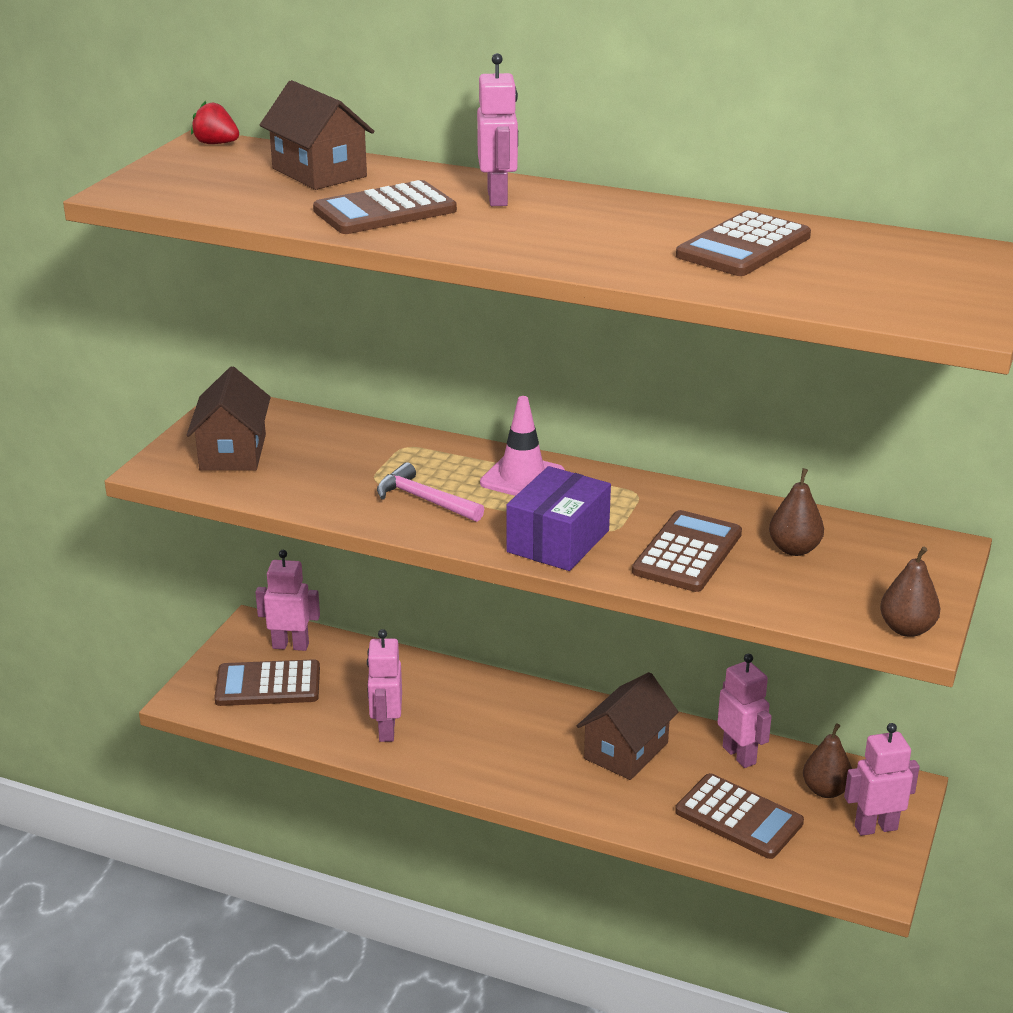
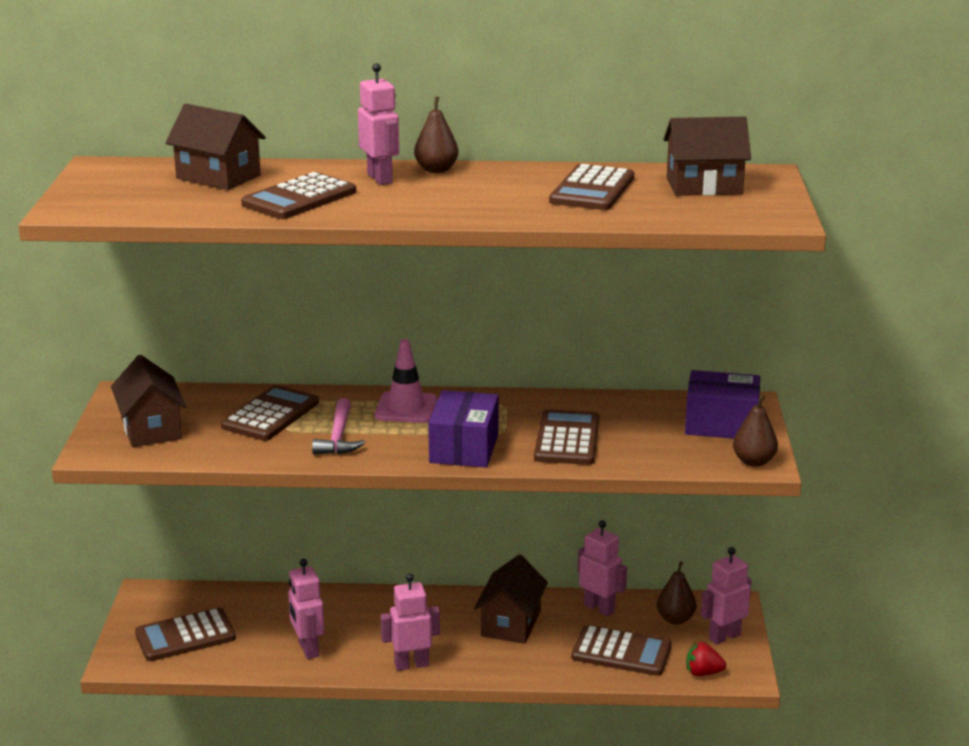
camera: 20 degrees left, 5 degrees down
red strawberry [191,101,239,144] -> red strawberry moved to [686,642,726,676]
pink robot [255,550,320,651] -> pink robot moved to [380,573,440,671]
pink hammer [377,462,484,522] -> pink hammer turned 105 degrees counterclockwise [312,398,365,455]
brown pear [769,468,824,556] -> brown pear moved to [414,97,459,173]
none -> brown calculator [221,385,319,441]
none -> brown house [663,117,751,196]
none -> purple box [685,370,760,439]

